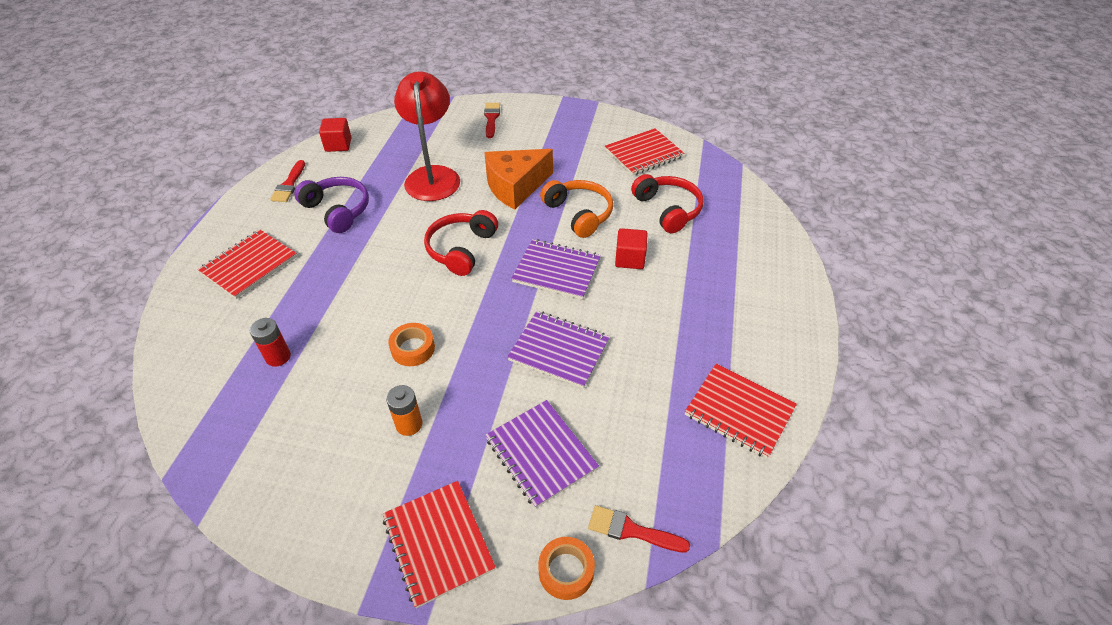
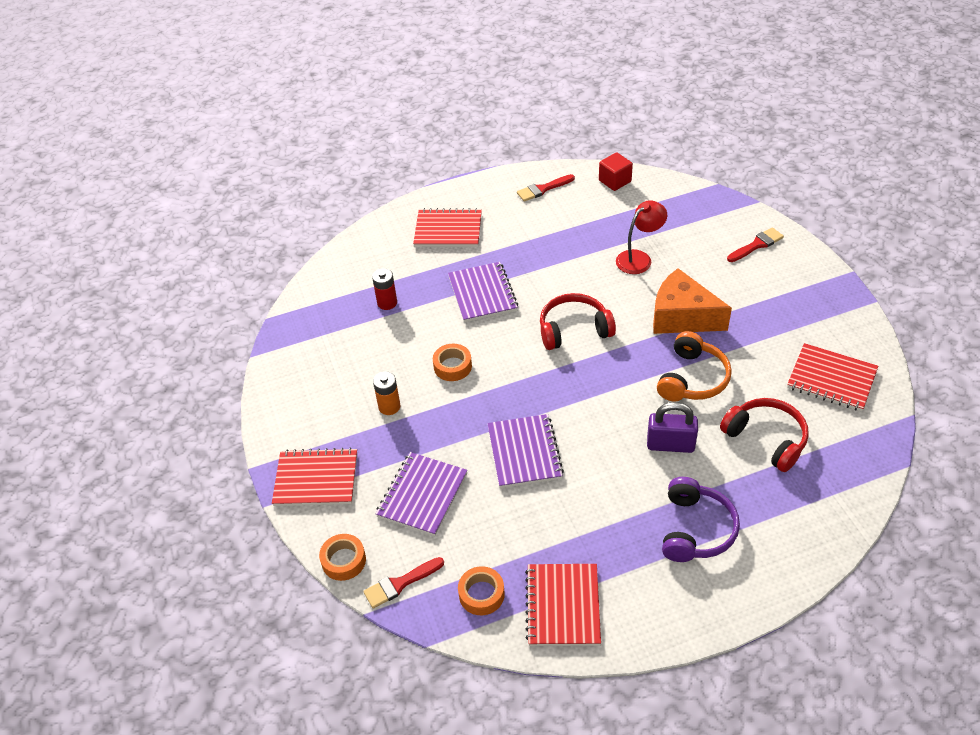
camera: 60 degrees right, 0 degrees up
purple headphones [294,177,369,233] -> purple headphones moved to [662,477,740,562]
red notebook [383,481,496,608] -> red notebook turned 60 degrees clockwise [272,448,357,506]
red lamp [394,71,460,201] -> red lamp [616,201,667,274], size x0.62
purple notebook [511,239,601,300] -> purple notebook moved to [448,262,518,322]
red brush [588,505,690,553] -> red brush turned 105 degrees counterclockwise [363,557,444,608]
red cube [615,228,648,269] -> purple padlock [647,402,698,453]
red headphones [631,174,704,233] -> red headphones turned 75 degrees counterclockwise [720,398,809,472]
none -> orange tape [458,566,505,615]

